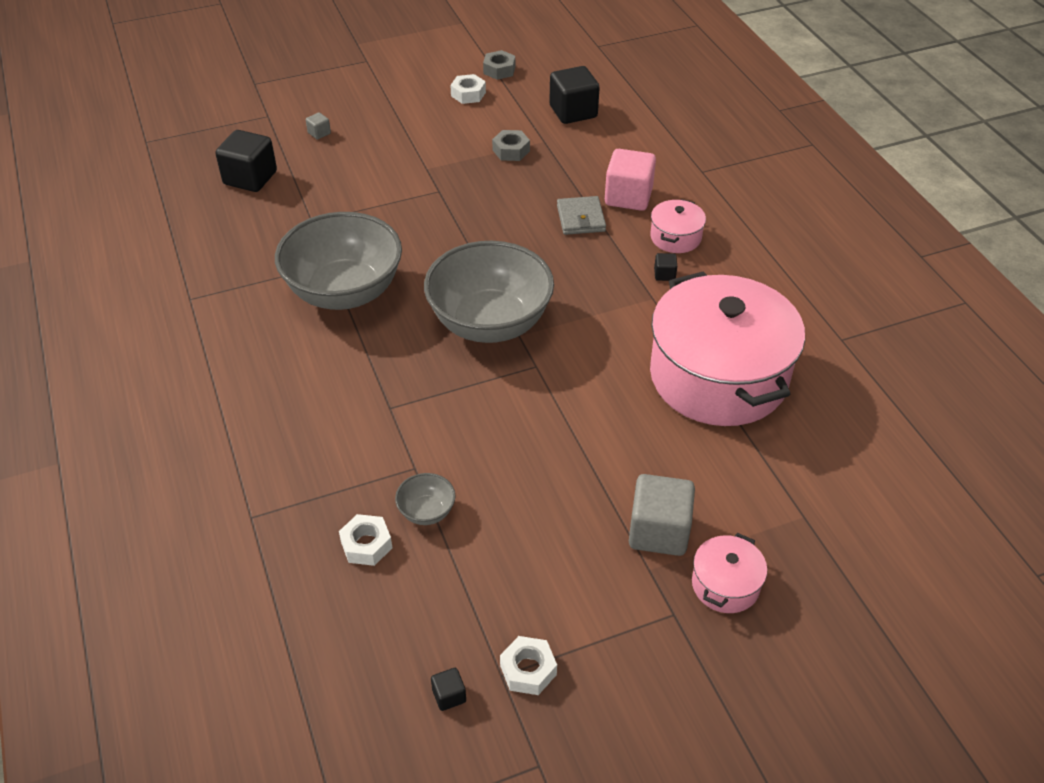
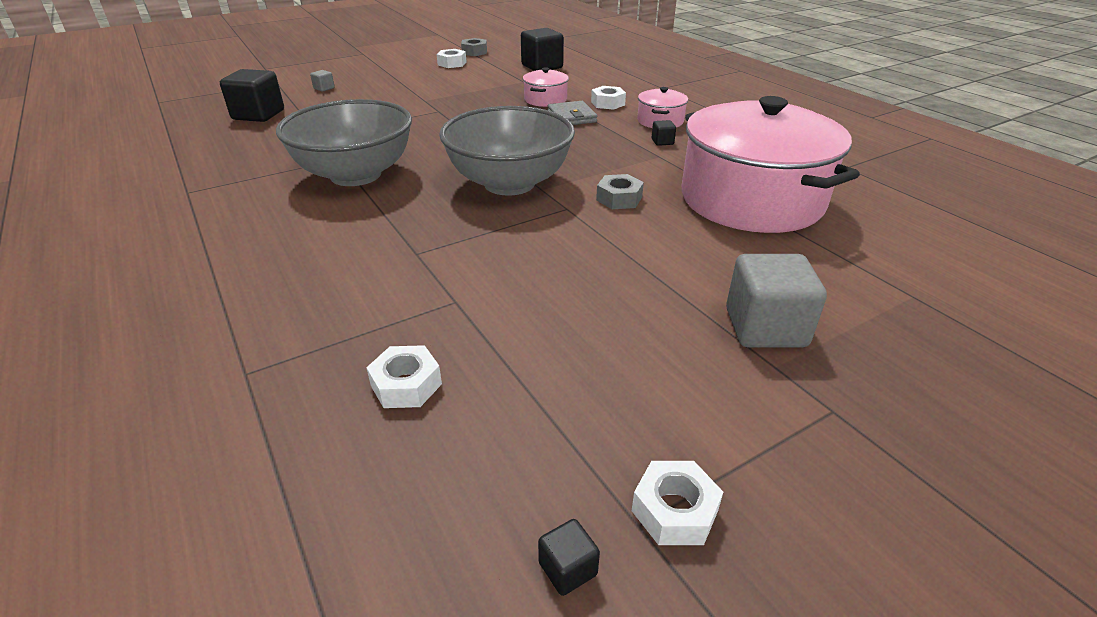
camera: 10 degrees left, 10 degrees down
grey bowl [395,473,455,525] -> none
grey nut [492,130,530,161] -> grey nut moved to [596,174,644,209]
pink cube [605,149,656,211] -> white nut [591,86,626,110]
pink pot [692,533,767,613] -> pink pot moved to [523,67,569,107]

